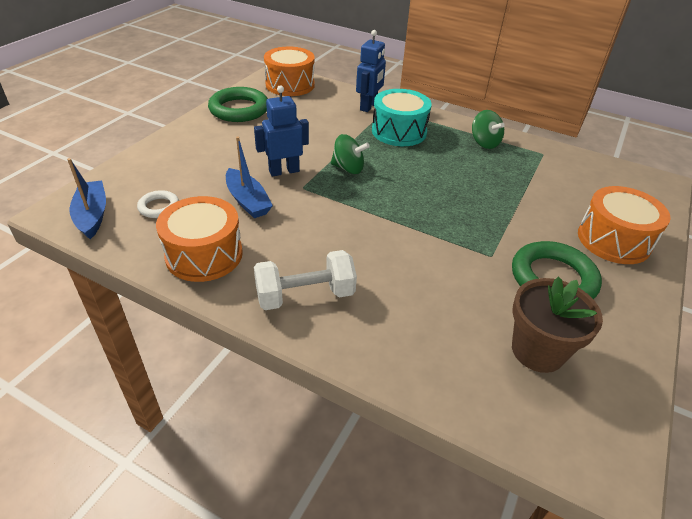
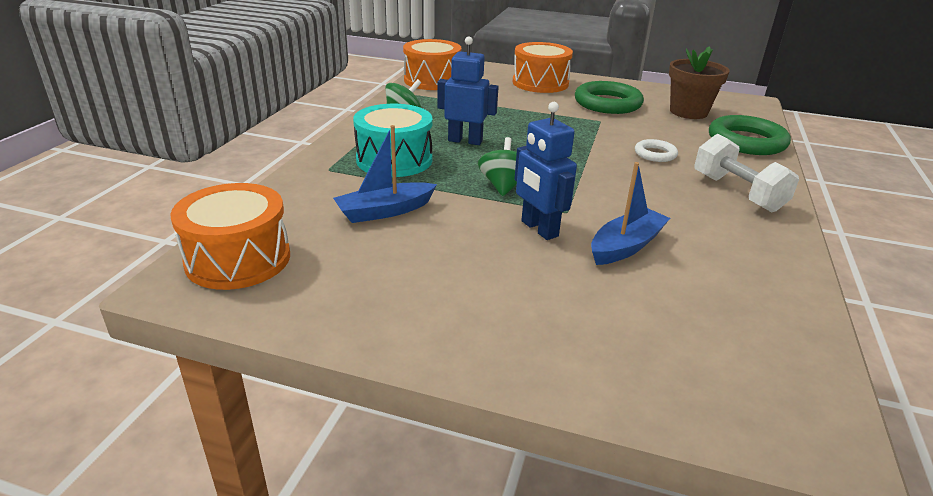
camera: 100 degrees left, 10 degrees down
blue boat [67,158,106,239] -> blue boat moved to [333,125,437,223]
white ring [137,190,179,218] -> white ring moved to [635,139,678,162]
orange drum [156,196,243,282] -> orange drum moved to [403,39,461,90]
green ring [208,87,268,122] -> green ring moved to [709,115,791,155]
blue robot [356,30,386,112] -> blue robot moved to [437,36,498,145]

